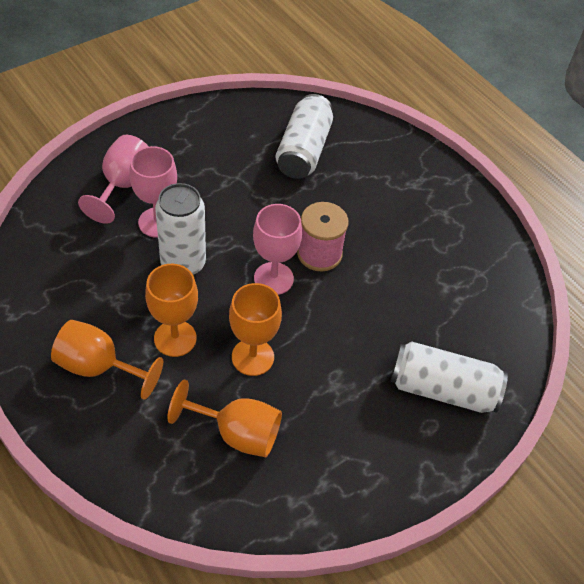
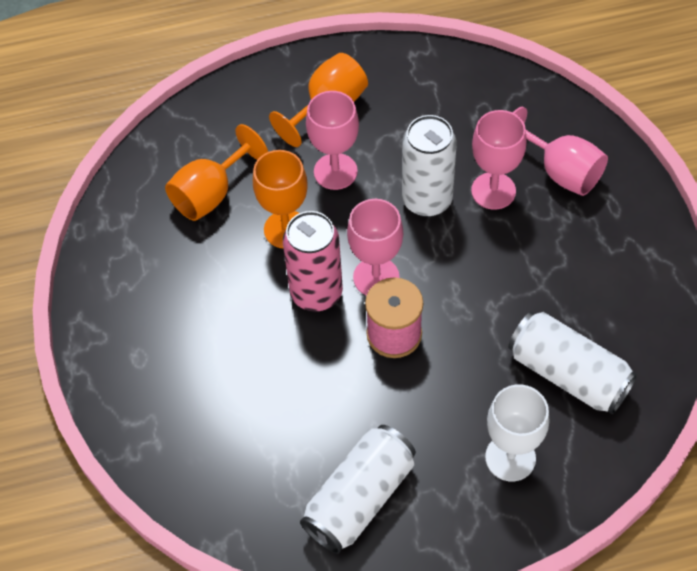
camera: 120 degrees right, 5 degrees up
orange goblet [145,264,198,357] -> pink goblet [306,91,359,190]
white can [391,341,508,413] -> white can moved to [300,425,416,554]
none -> pink can [283,211,343,311]
none -> white goblet [485,384,549,481]

